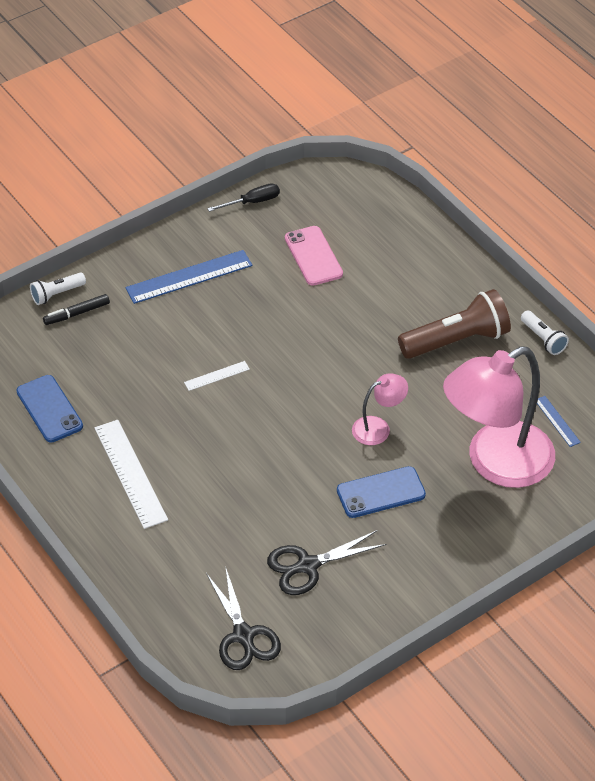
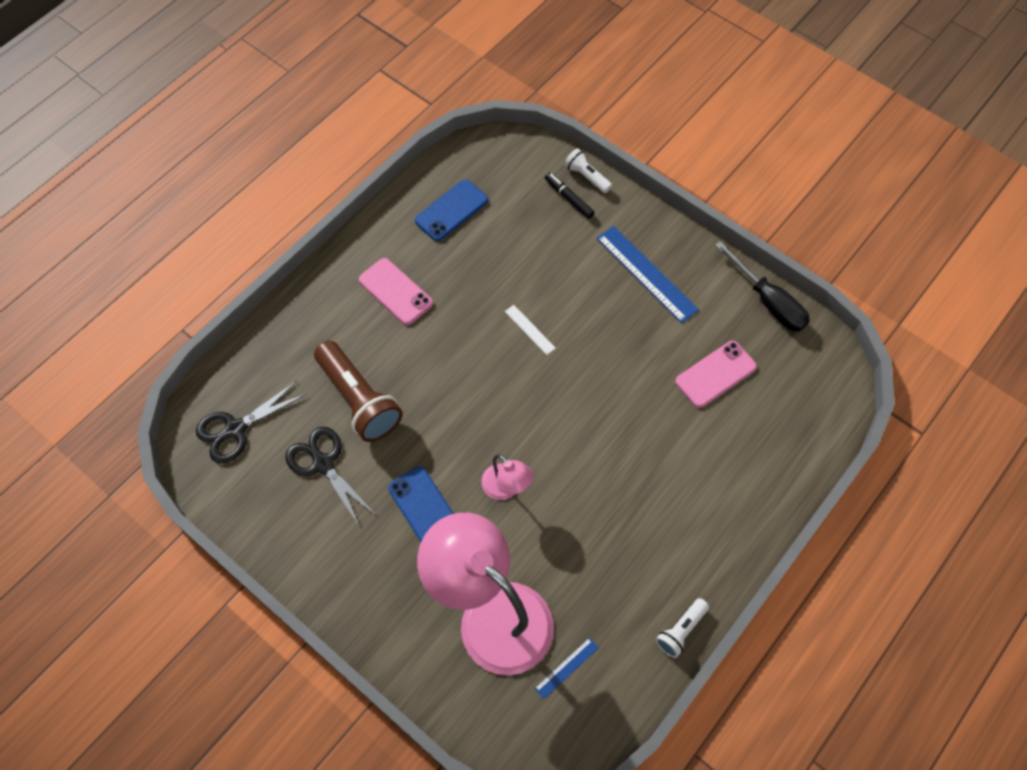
camera: 75 degrees right, 15 degrees up
white ruler [95,420,168,529] -> pink phone [359,258,433,325]
black screwdriver [207,183,280,212] -> black screwdriver [715,241,810,332], size x1.56
brown flashlight [398,289,511,359] -> brown flashlight moved to [314,341,403,442]

